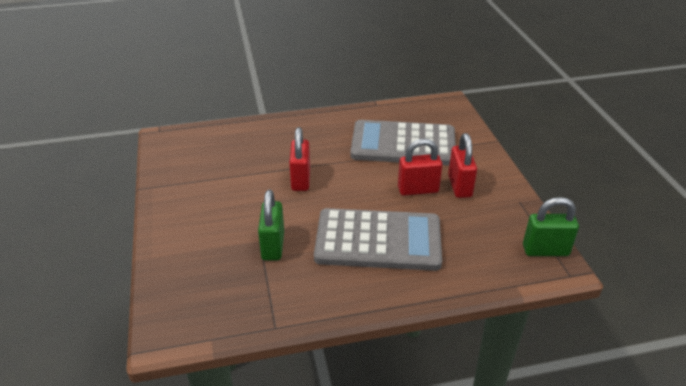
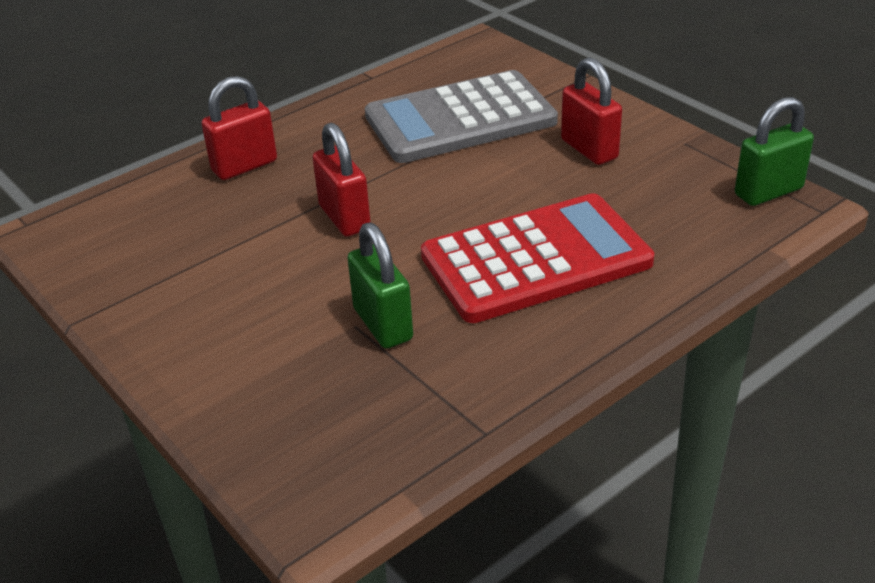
camera: 25 degrees left, 0 degrees up
grey calculator [314,208,442,271] -> red calculator [421,193,654,323]
red padlock [398,139,442,196] -> red padlock moved to [201,76,277,180]

